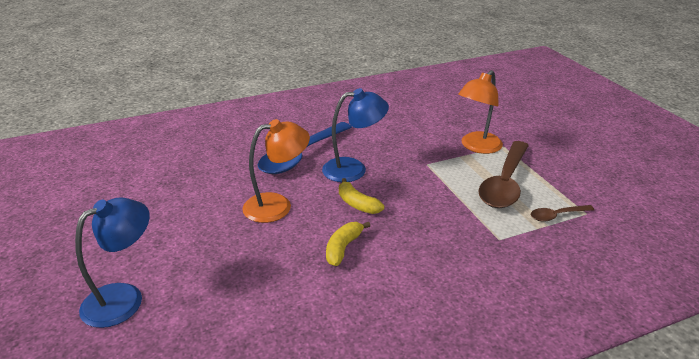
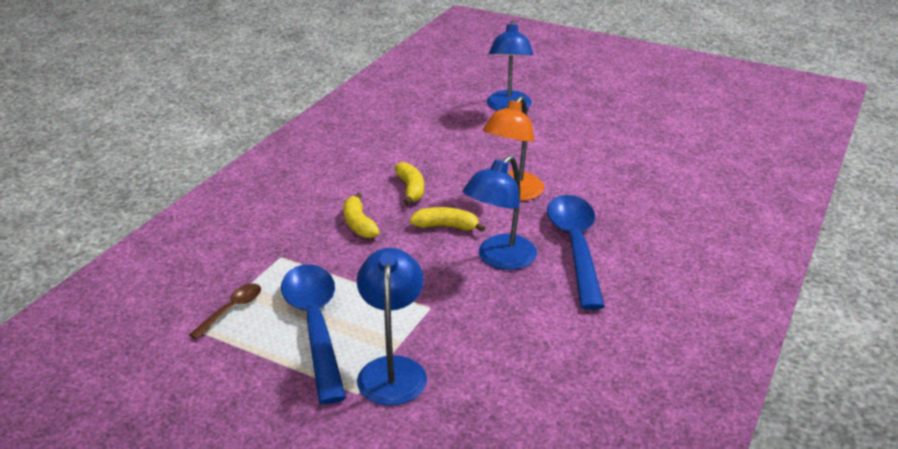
camera: 140 degrees right, 0 degrees up
orange lamp [458,70,503,154] -> blue lamp [357,248,427,406]
brown spoon [479,141,529,208] -> blue spoon [281,264,346,404]
none -> yellow banana [343,193,380,238]

